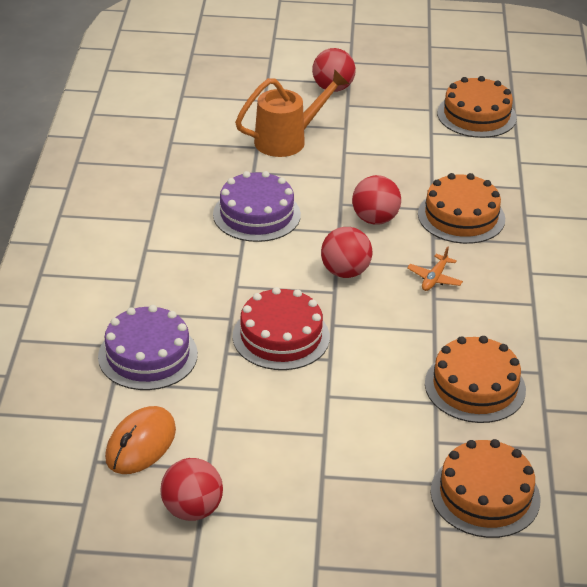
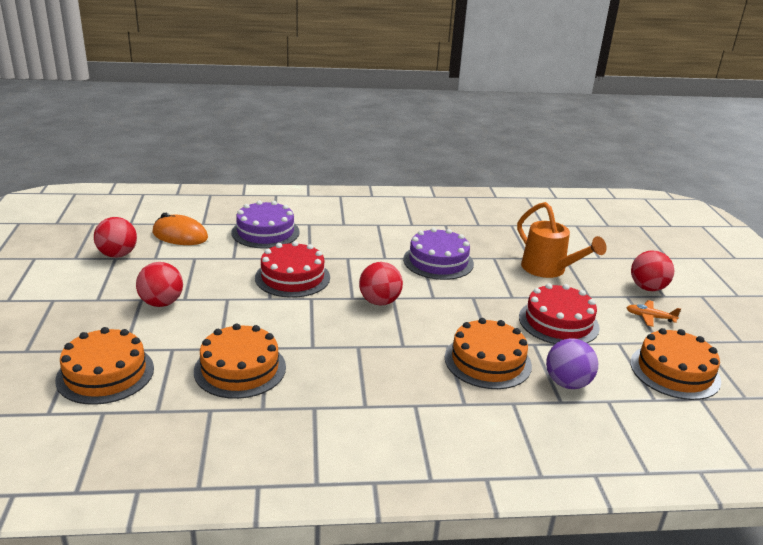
camera: 80 degrees right, 10 degrees down
red ball [352,175,401,225] -> red ball moved to [136,262,183,307]
orange plane [407,246,463,291] -> orange plane moved to [626,300,681,327]
none -> red cake [519,283,600,344]
none -> purple ball [546,338,598,389]

